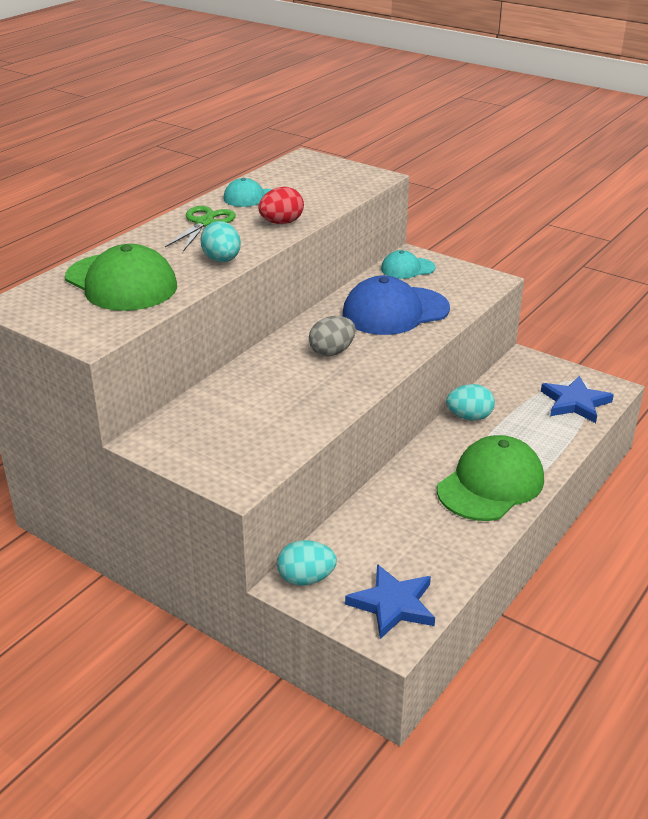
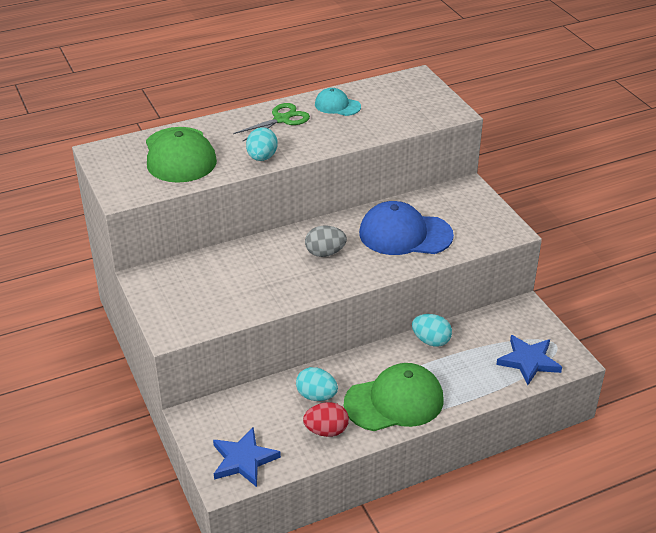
camera: 30 degrees right, 5 degrees up
red egg [258,187,304,224] -> red egg moved to [303,402,349,437]
turquoise egg [277,540,337,586] -> turquoise egg moved to [296,367,338,401]
turquoise cap [381,250,436,279] -> none

